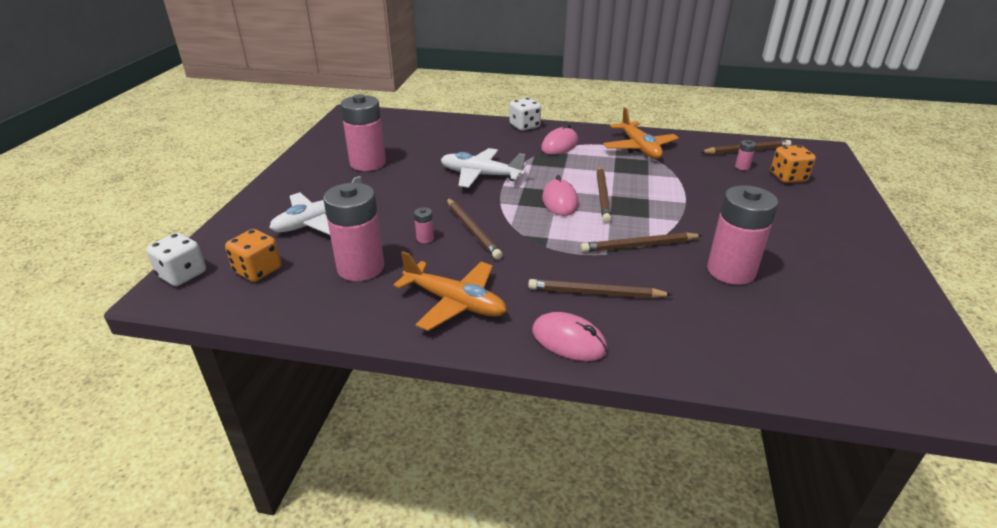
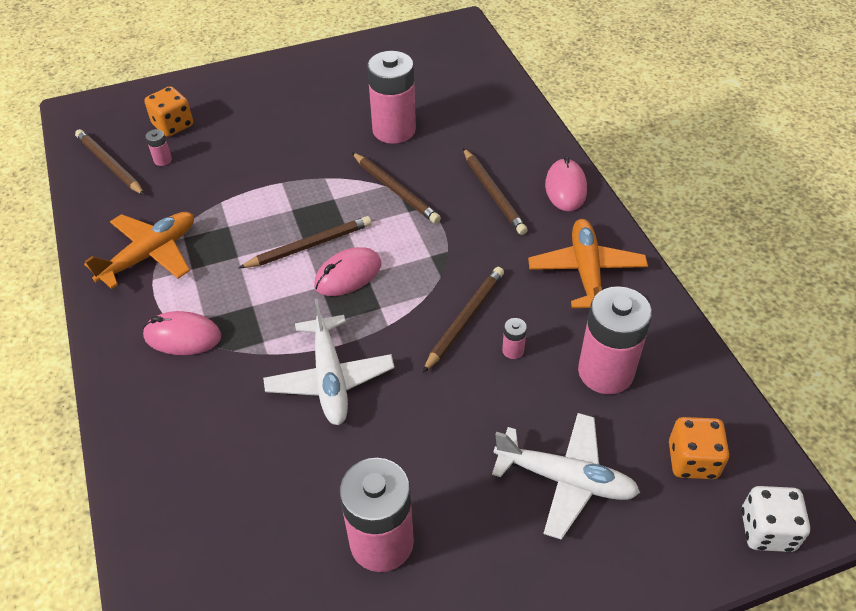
camera: 120 degrees left, 15 degrees up
white dice [509,98,541,131] -> none

